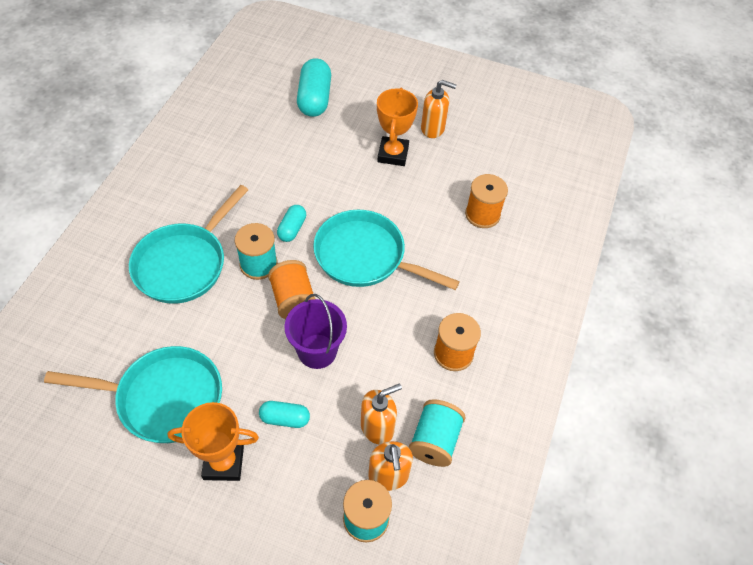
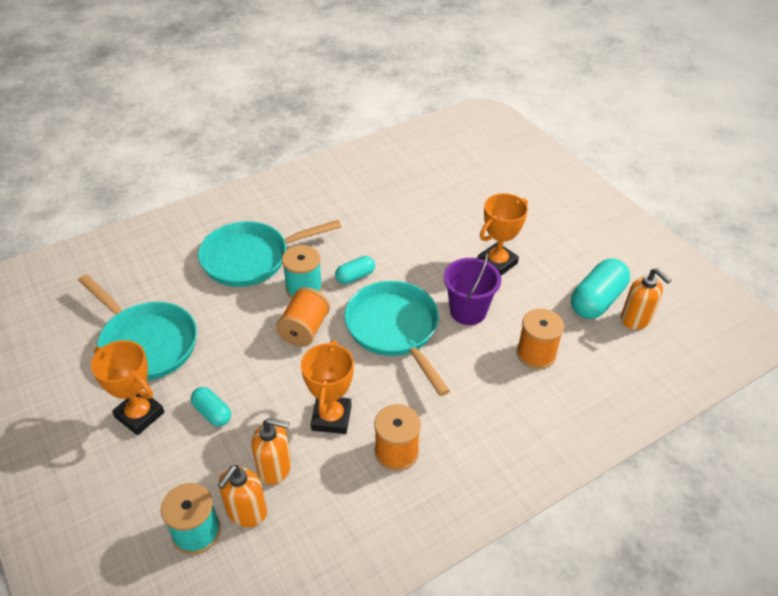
camera: 40 degrees right, 10 degrees down
purple bucket [285,294,347,369] -> purple bucket moved to [444,251,501,325]
turquoise capsule [297,58,331,117] -> turquoise capsule moved to [571,258,630,319]
turquoise spool [409,399,466,467] -> none
orange soap dispenser [421,80,456,138] -> orange soap dispenser moved to [621,268,671,330]
none -> orange trophy [301,340,354,434]

